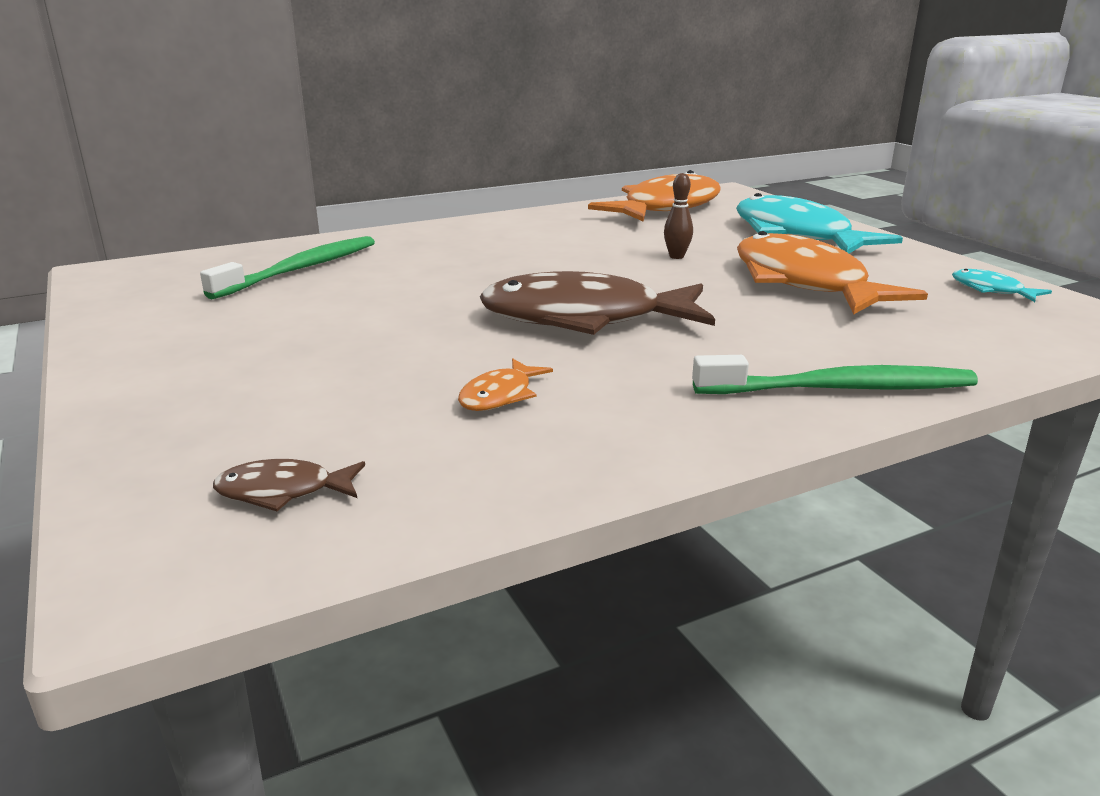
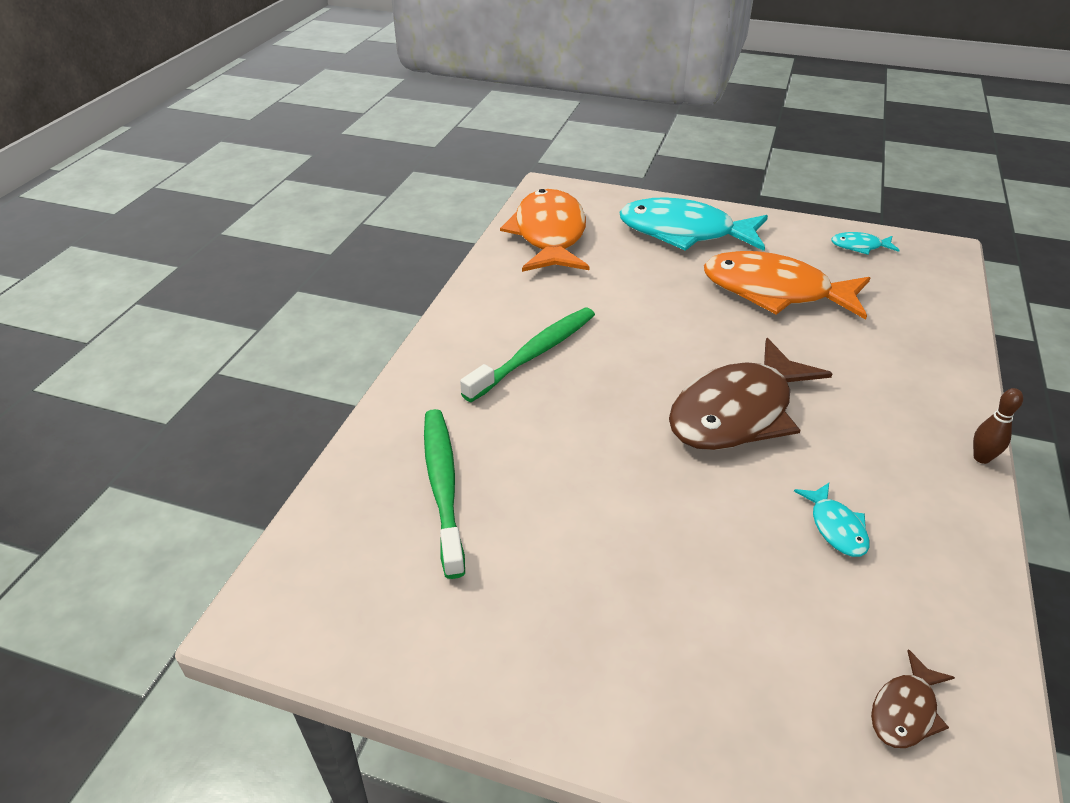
camera: 45 degrees left, 15 degrees up
orange fish [458,358,553,411] -> turquoise fish [794,483,869,557]
brown bowling pin [664,173,693,259] -> brown bowling pin moved to [973,388,1023,464]
green toothbrush [692,355,978,394] -> green toothbrush moved to [460,307,595,402]

